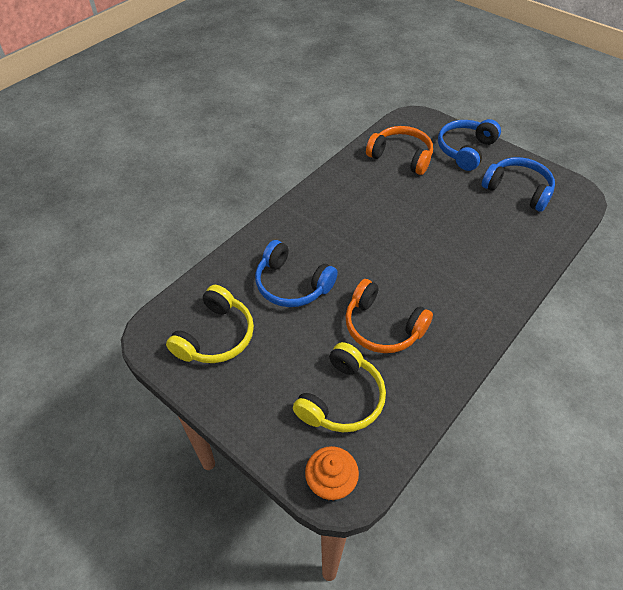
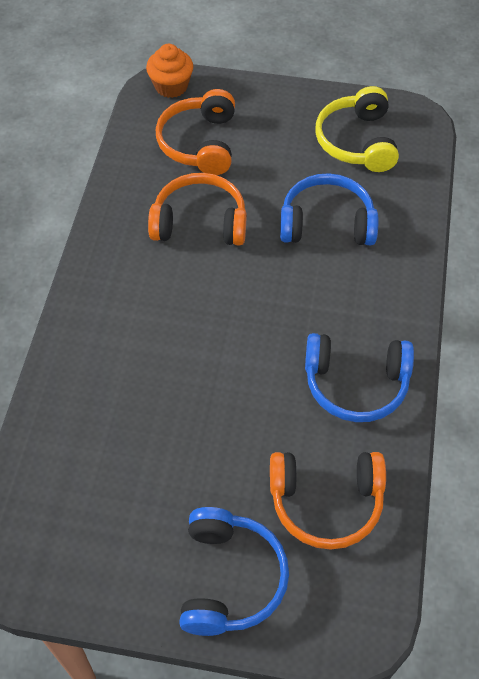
camera: 150 degrees right, 5 degrees up
yellow headphones [293,342,386,432] -> orange headphones [156,89,235,175]
blue headphones [482,157,555,212] -> blue headphones moved to [305,333,414,422]

